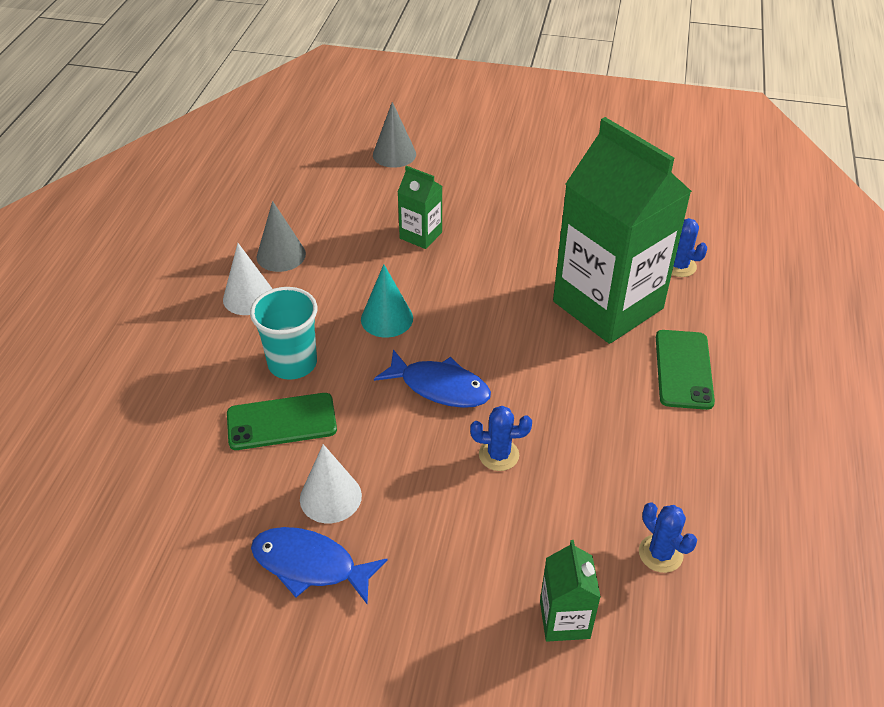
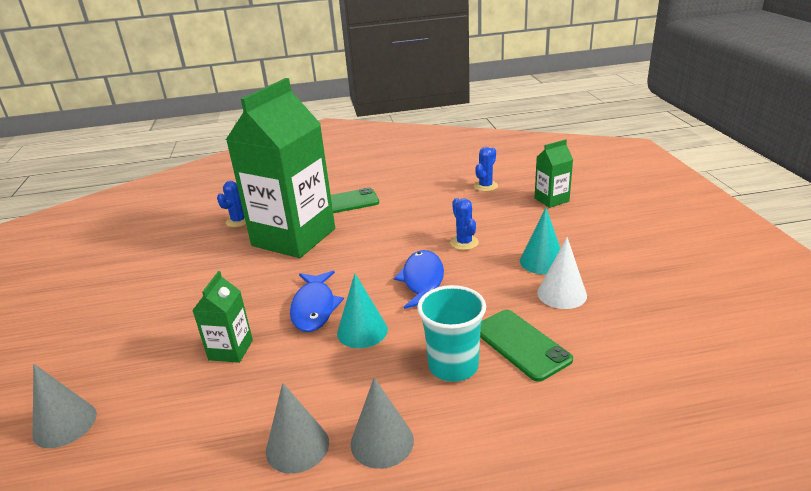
camera: 110 degrees left, 15 degrees down
white cone [223,243,272,315] -> grey cone [351,377,414,469]
blue fish [251,527,387,604] -> blue fish moved to [290,271,344,332]
none -> turquoise cone [520,208,560,274]

